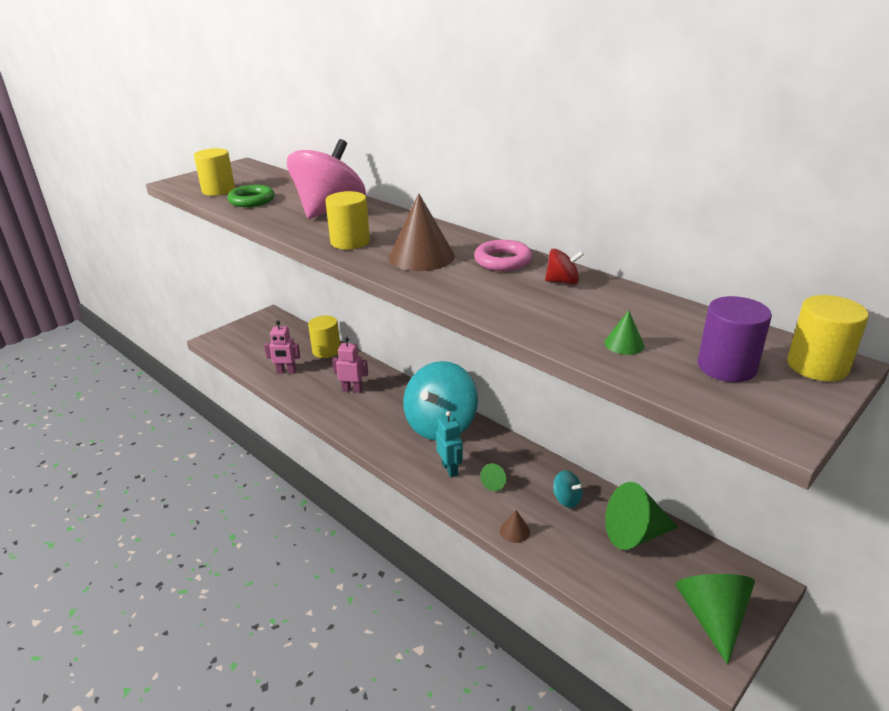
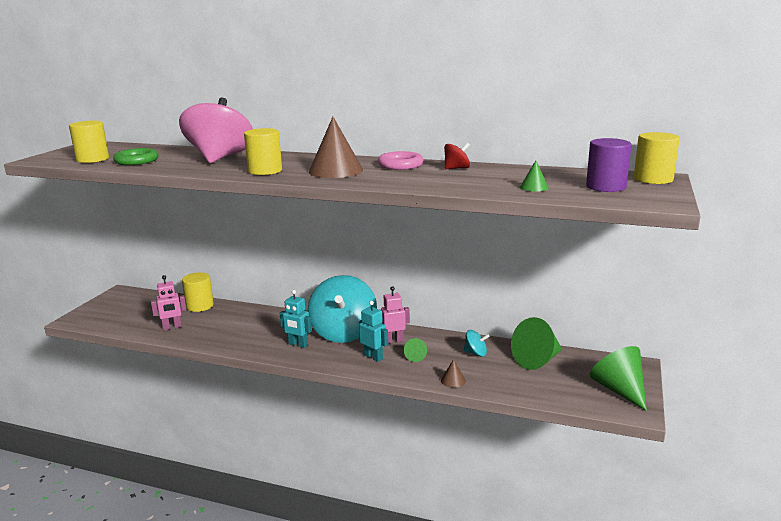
camera: 25 degrees left, 10 degrees down
pink robot [332,337,368,393] -> pink robot moved to [381,286,410,344]
none -> turquoise robot [280,290,312,348]

